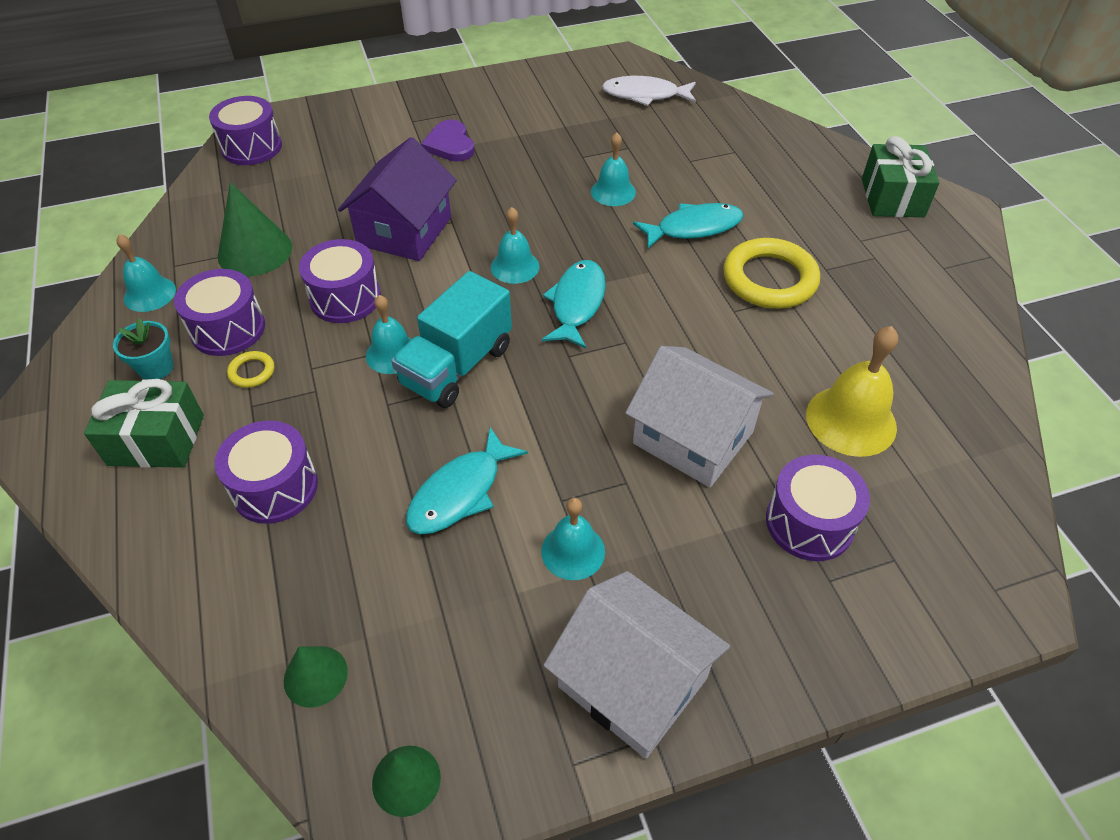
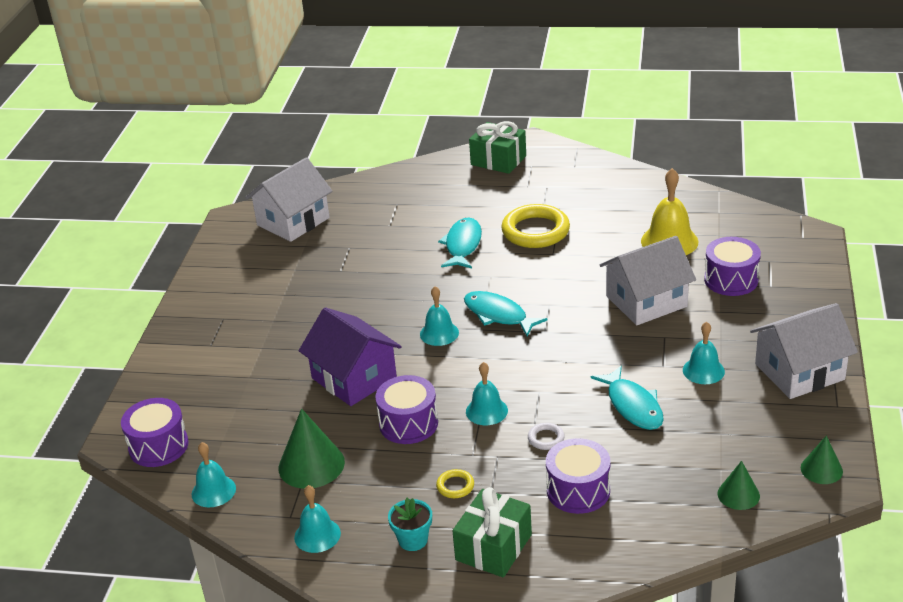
camera: 60 degrees left, 15 degrees down
purple drum [174,269,265,356] -> none
turquoise truck [391,271,512,408] -> none
purple heart [421,120,475,162] -> none
turquoise bell [591,132,636,206] -> turquoise bell moved to [192,442,236,507]
white fish [602,76,696,106] -> white house [245,157,332,242]
none -> white ring [528,423,565,450]

